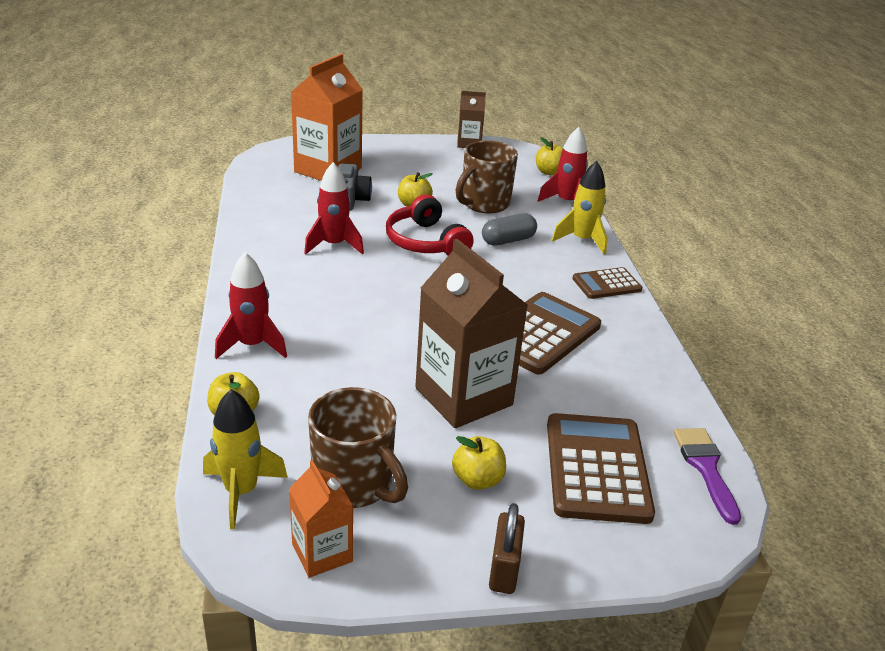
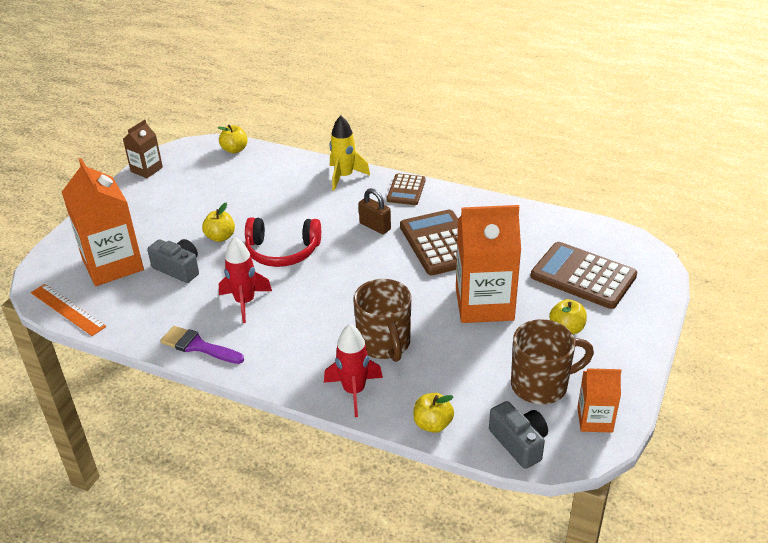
camera: 55 degrees left, 5 degrees up
yellow rocket [203,389,288,529] -> grey camera [489,401,548,469]
brown carton [415,239,528,428] -> orange carton [456,205,521,323]
brown mug [456,141,518,213] -> brown mug moved to [353,279,412,362]
grey capsule [482,213,537,245] -> none
brown padlock [489,503,525,594] -> brown padlock moved to [359,188,391,234]
red rocket [538,127,588,202] -> none
purple brush [674,428,741,525] -> purple brush moved to [160,326,244,364]
none -> orange ruler [31,284,106,336]

